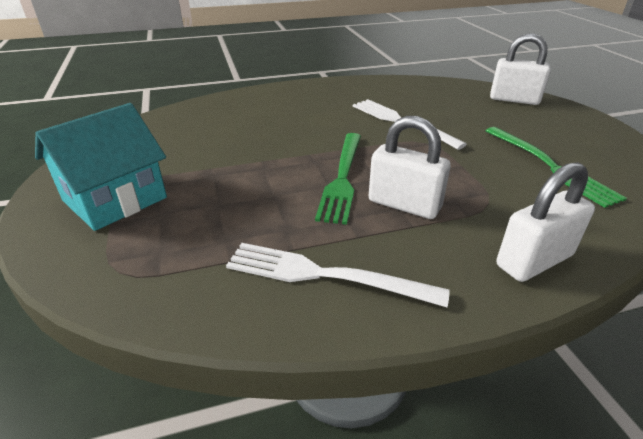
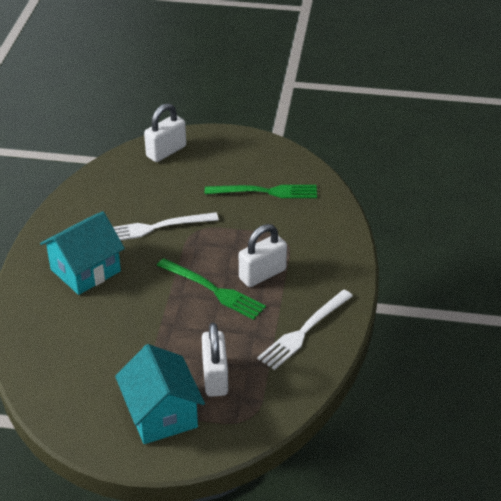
camera: 65 degrees left, 5 degrees up
white padlock [497,162,595,282] -> white padlock moved to [202,323,228,397]
none -> turquoise house [40,211,125,295]

